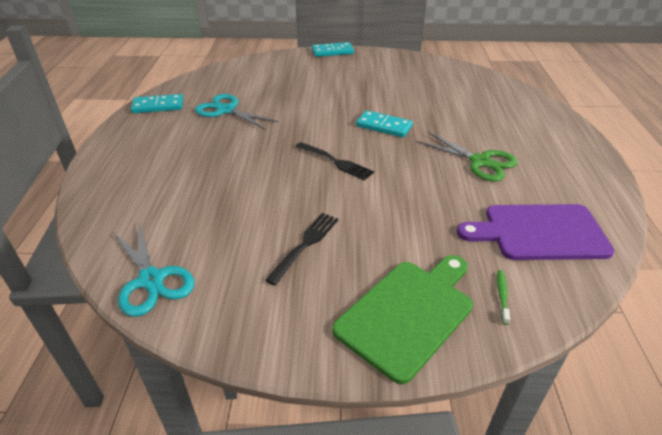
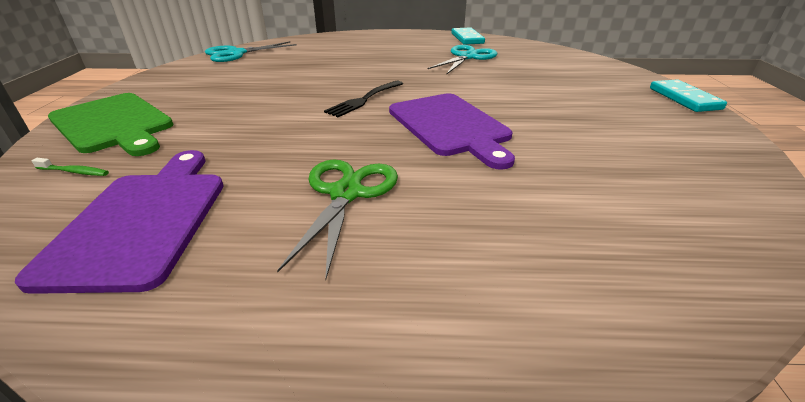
camera: 90 degrees right, 5 degrees down
black fork [265,213,338,285] -> none
turquoise domino [356,110,413,137] -> purple cutting board [389,93,515,170]
green scissors [416,132,518,181] -> green scissors turned 150 degrees clockwise [277,159,398,280]

